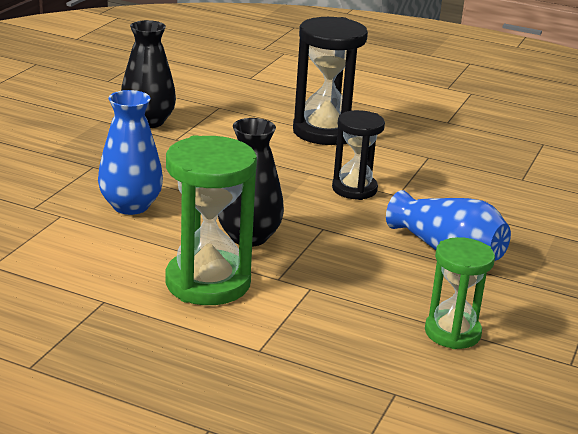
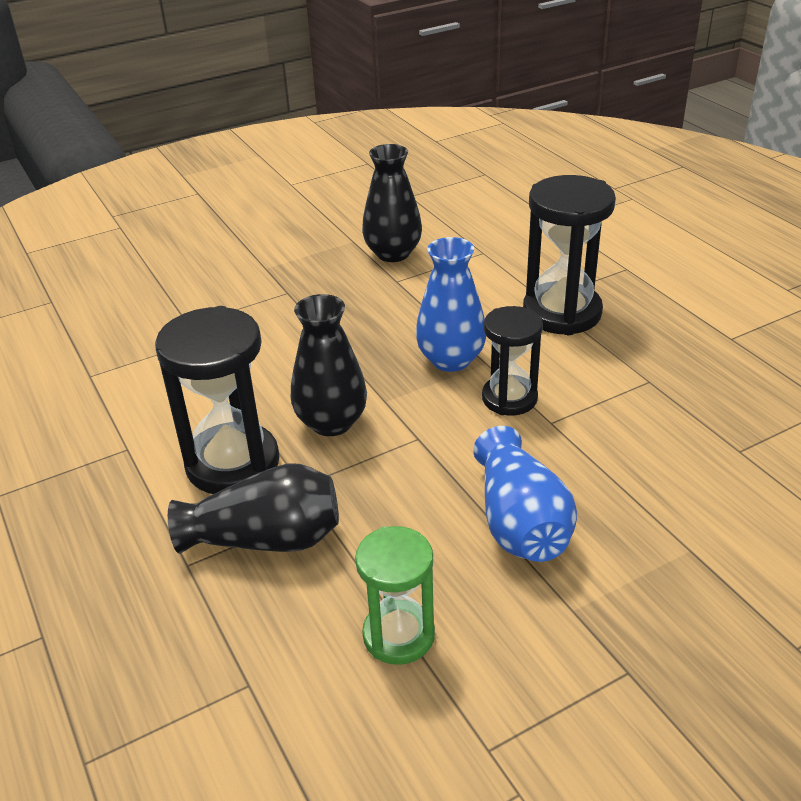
camera: 40 degrees right, 10 degrees up
blue vase [98,90,163,215] -> blue vase moved to [416,237,486,372]
green hourglass [165,135,257,305] -> black hourglass [155,306,279,494]
none -> black vase [168,464,339,554]

